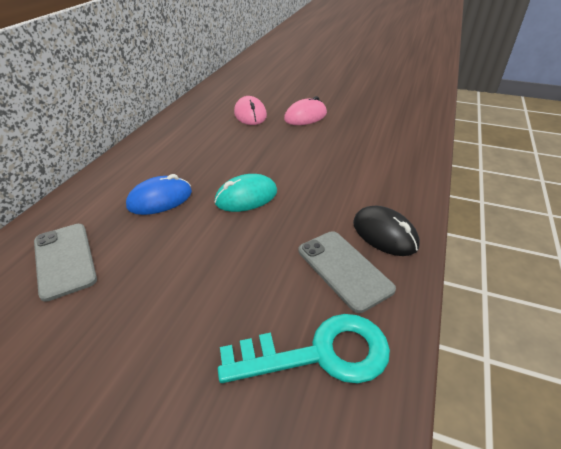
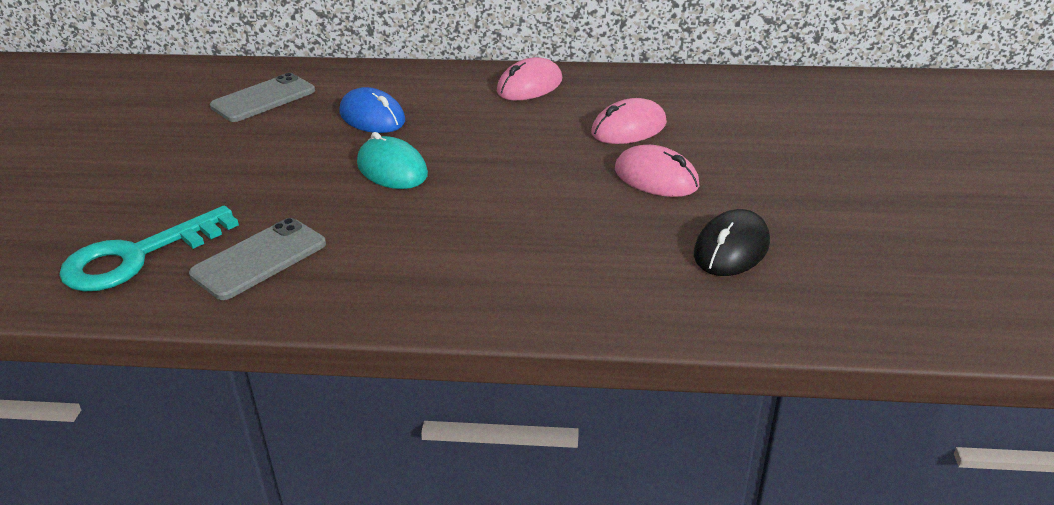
camera: 75 degrees right, 5 degrees down
turquoise key [218,314,390,383] -> turquoise key turned 75 degrees clockwise [59,206,239,292]
black mouse [353,206,420,256] -> black mouse moved to [694,209,770,276]
none -> pink mouse [497,57,562,100]

